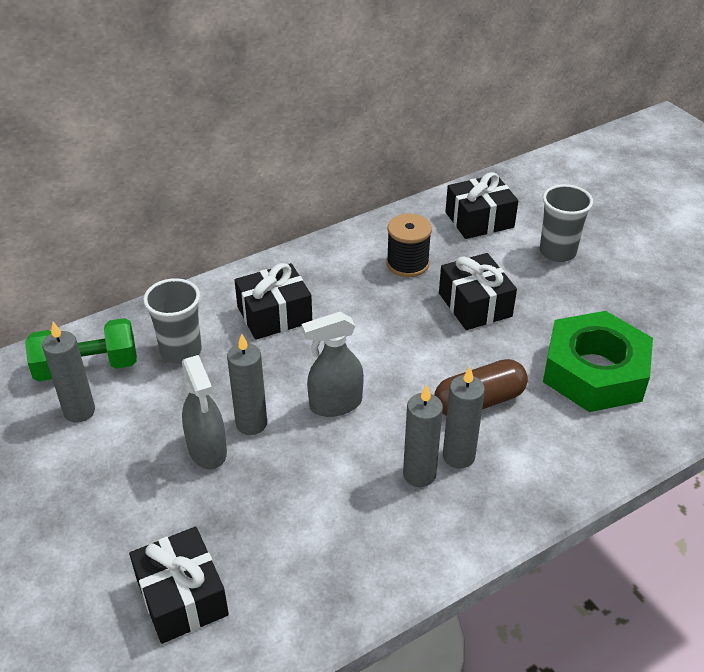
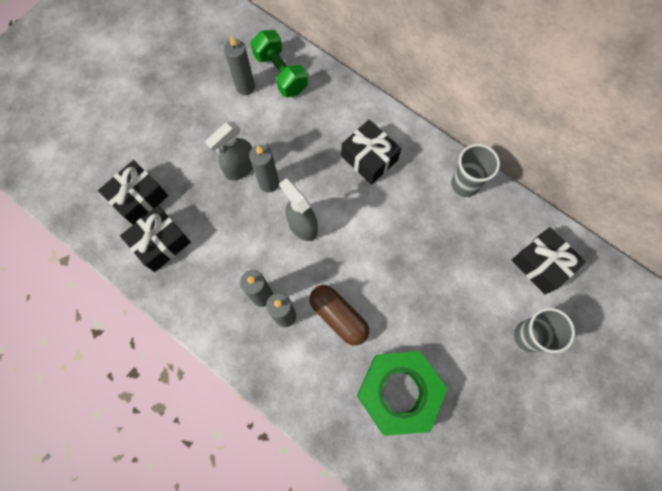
camera: 70 degrees right, 30 degrees up
grey cup [143,278,202,364] -> grey cup moved to [451,144,500,197]
black spool [386,214,432,277] -> none
black gift [439,253,517,330] -> black gift moved to [120,206,191,272]

